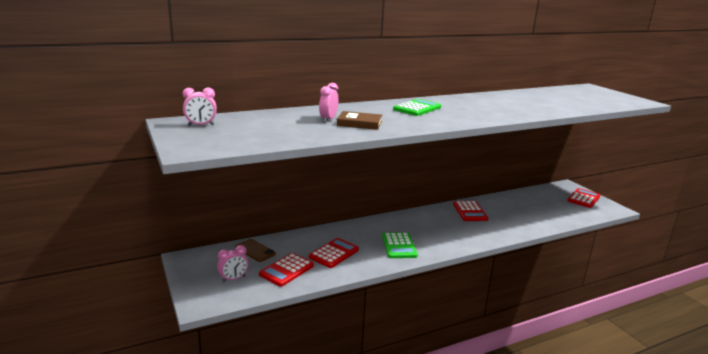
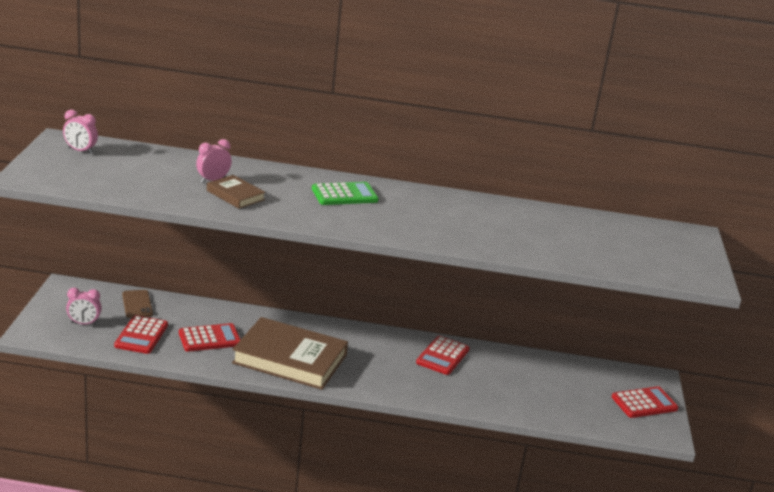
camera: 30 degrees right, 5 degrees up
red calculator [259,253,314,287] -> red calculator turned 60 degrees counterclockwise [114,315,168,354]
green calculator [382,232,418,258] -> brown book [232,317,348,390]

